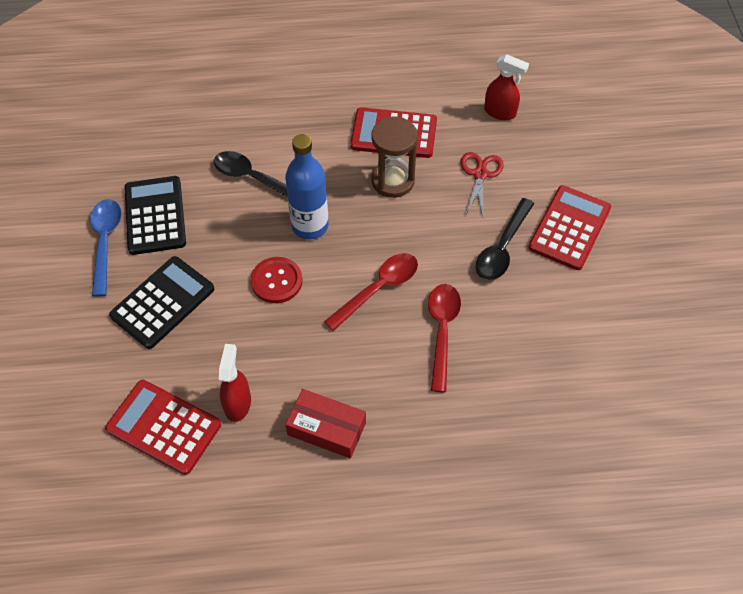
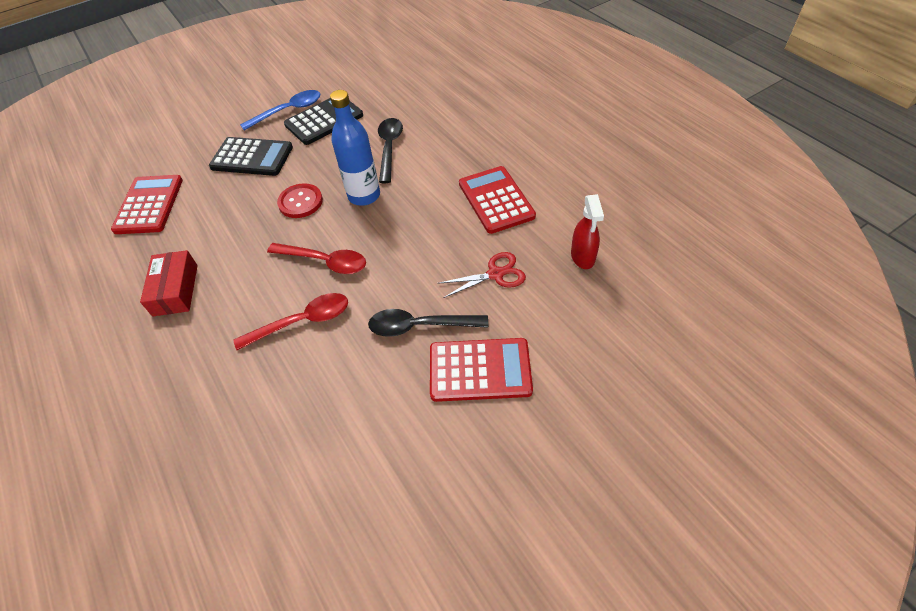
camera: 65 degrees right, 5 degrees down
red spray bottle [219,344,251,422] -> none
brown hourglass [371,116,418,198] -> none

